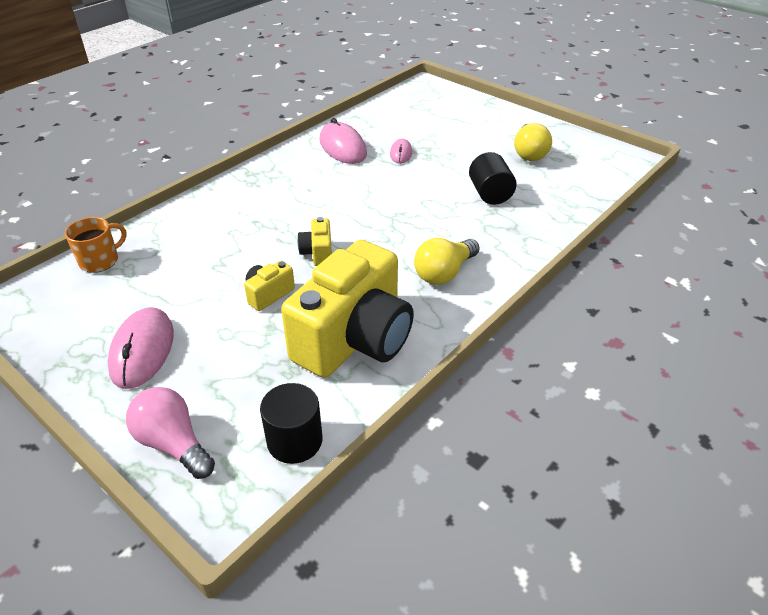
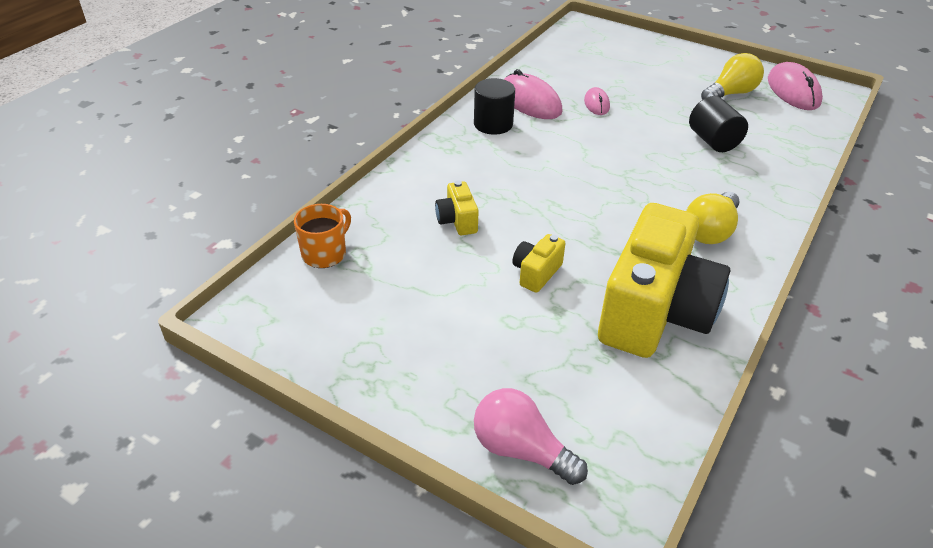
camera: 10 degrees left, 0 degrees up
pink mouse [108,307,174,389] -> pink mouse moved to [768,62,823,110]
black cylinder [260,383,322,464] -> black cylinder moved to [474,78,515,135]
yellow camera [297,217,332,266] -> yellow camera moved to [435,180,479,235]
yellow light bulb [514,123,552,161] -> yellow light bulb turned 120 degrees counterclockwise [701,53,764,100]

